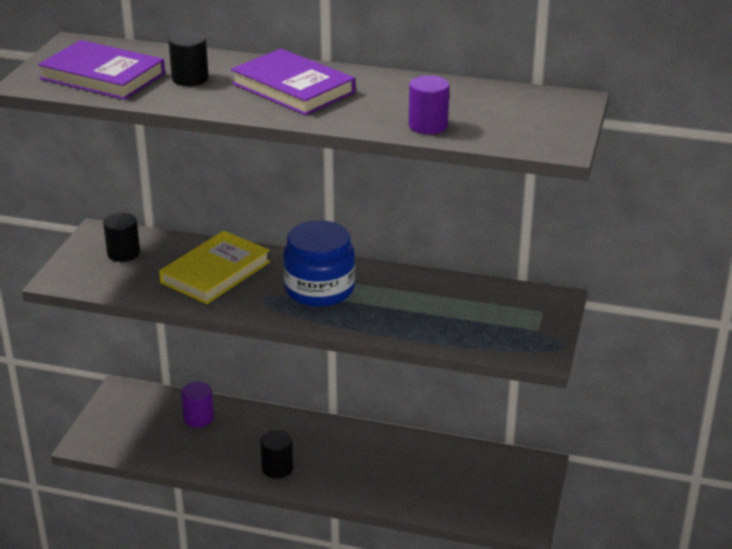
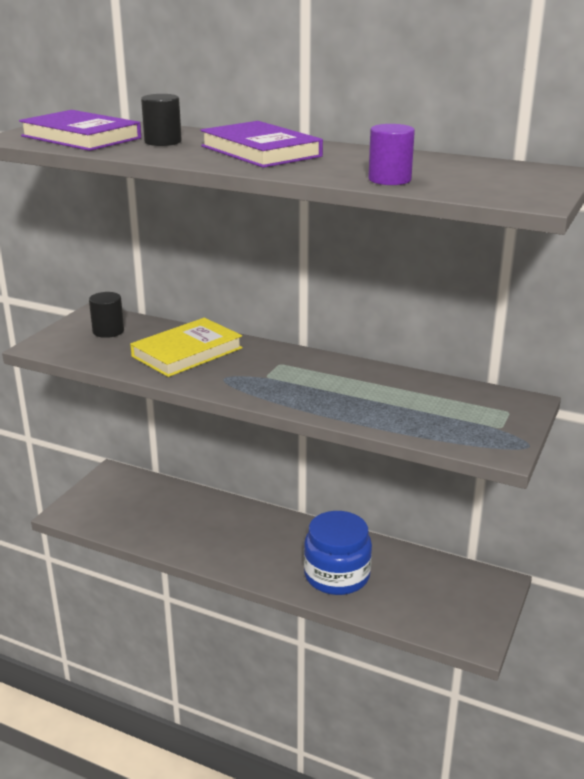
camera: 10 degrees right, 5 degrees down
purple cylinder [181,382,214,428] -> none
black cylinder [260,430,293,479] -> none
blue jar [283,220,355,307] -> blue jar moved to [304,511,372,595]

